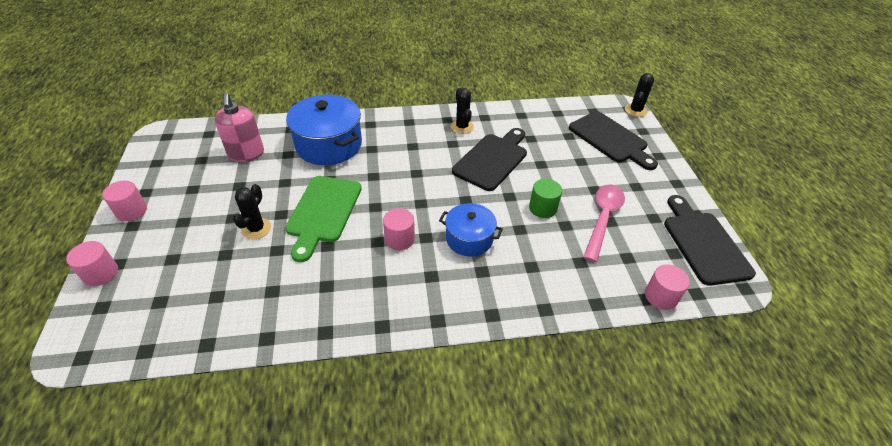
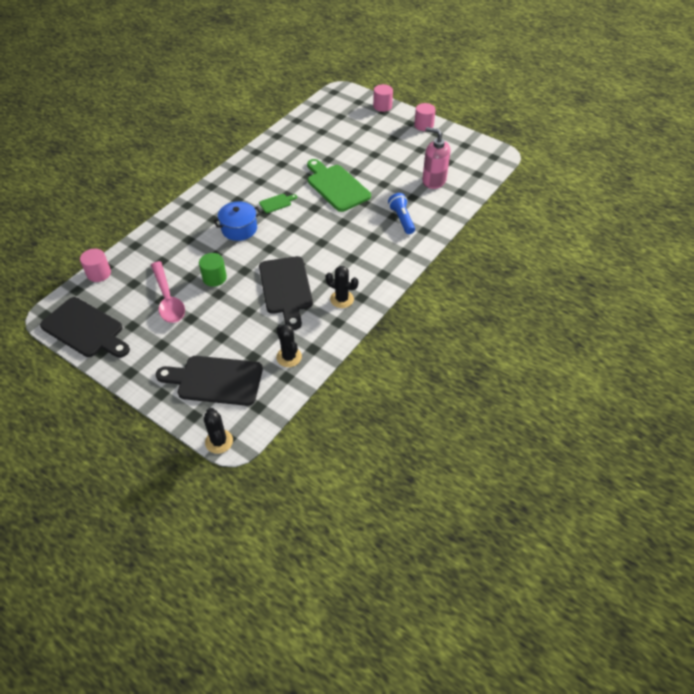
camera: 135 degrees right, 5 degrees up
black cactus [233,184,271,239] -> black cactus moved to [276,324,302,367]
blue pot [286,95,362,165] -> blue flashlight [388,193,415,234]
pink cylinder [383,208,415,250] -> green cutting board [259,194,297,213]

